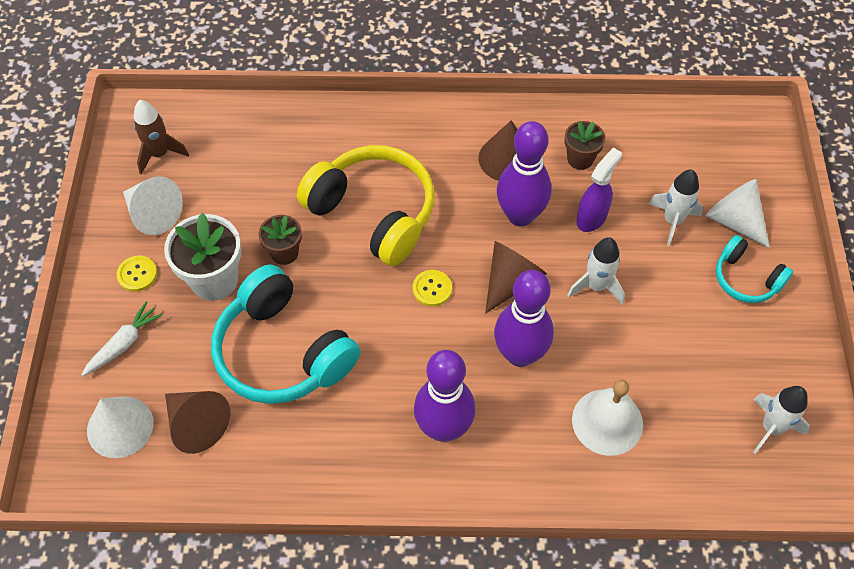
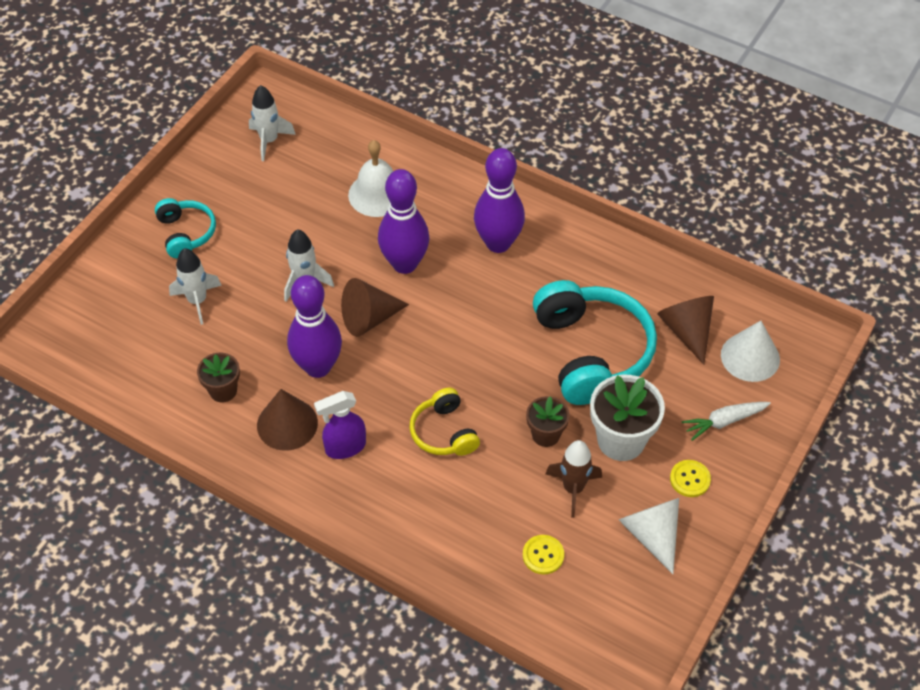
camera: 150 degrees left, 5 degrees down
brown rocket [134,100,189,174] -> brown rocket moved to [546,440,602,518]
yellow headphones [297,145,435,266] -> yellow headphones [410,387,480,456], size x0.53
yellow button [413,270,452,306] -> yellow button moved to [523,535,564,575]
purple spray bottle [576,148,622,232] -> purple spray bottle moved to [314,391,366,459]
white cone [706,179,770,248] -> none

